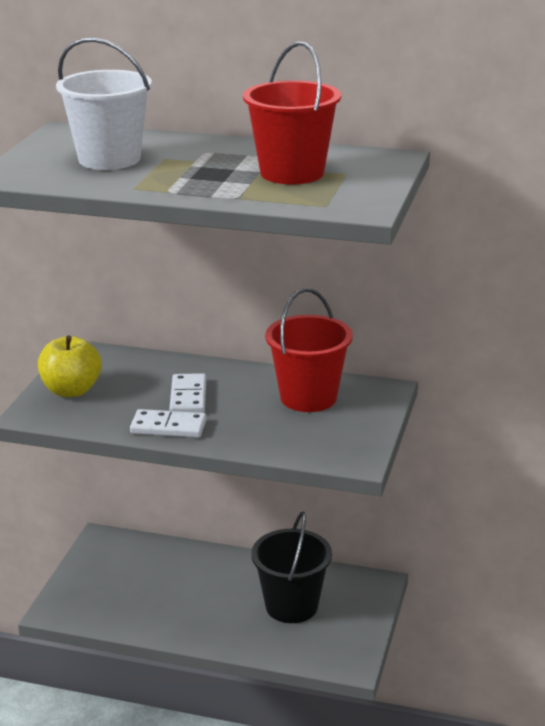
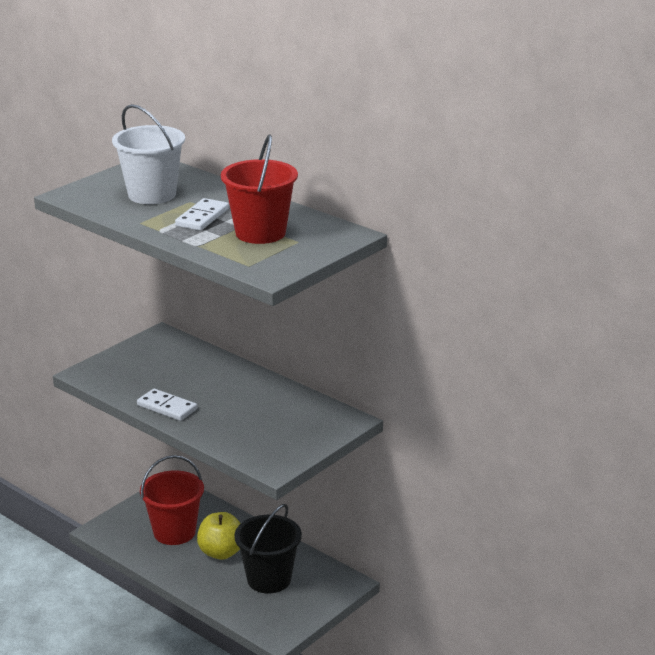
camera: 25 degrees right, 0 degrees up
yellow apple [38,336,102,397] -> yellow apple moved to [197,512,241,560]
white domino [170,373,206,413] -> white domino moved to [175,198,229,231]
red bucket [265,288,353,412] -> red bucket moved to [140,455,204,545]

